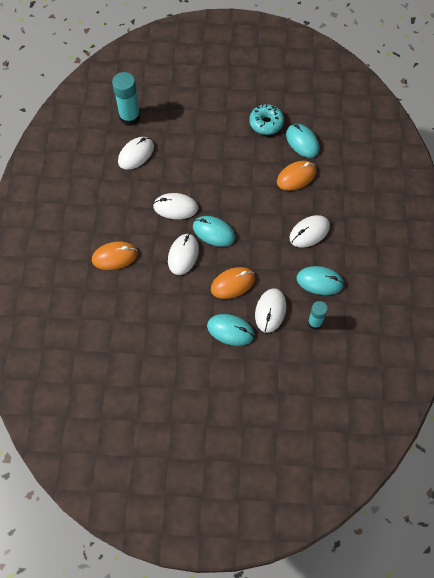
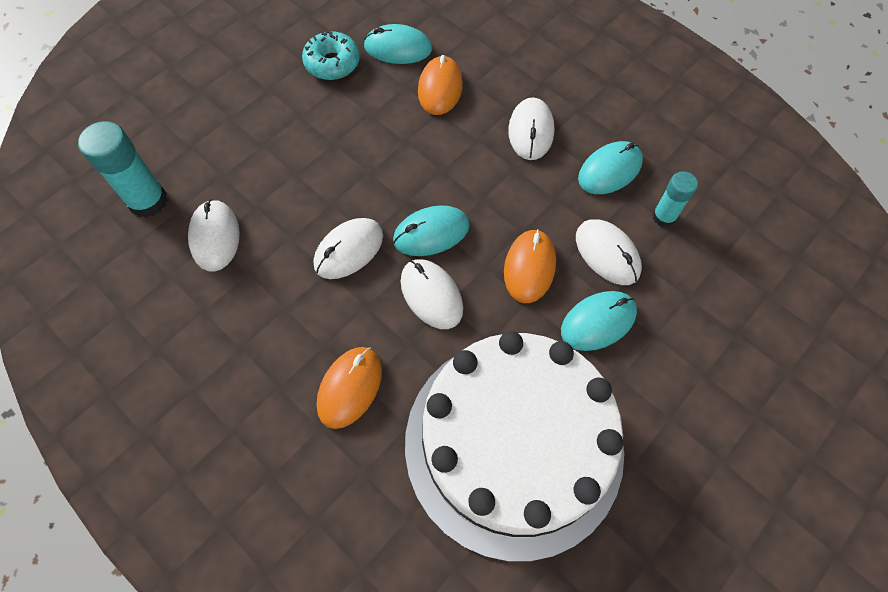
camera: 50 degrees left, 0 degrees up
none -> white cake [405,331,624,561]

